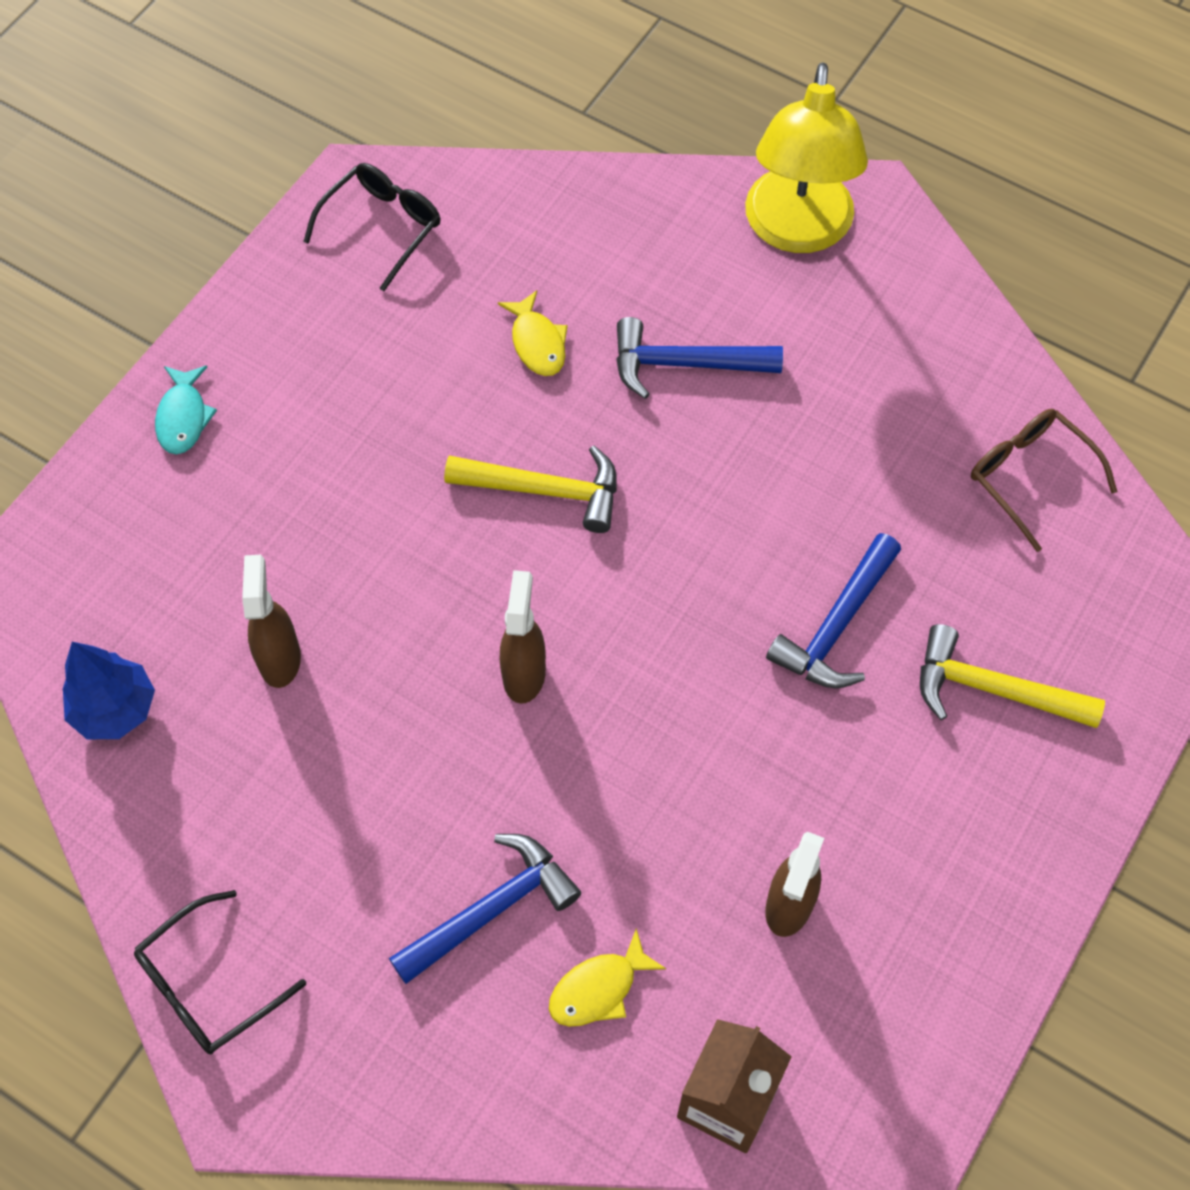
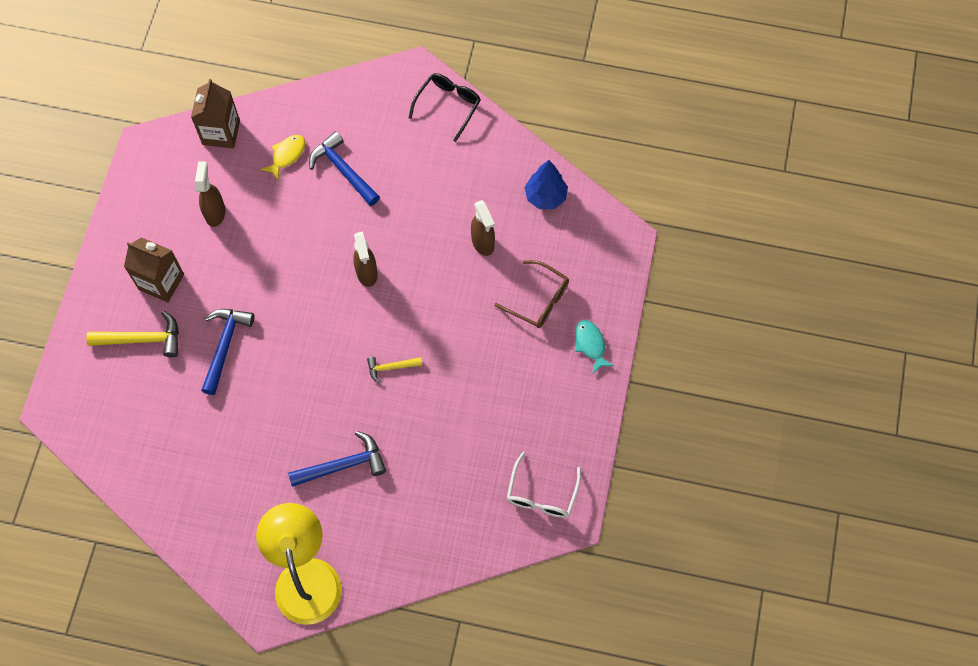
camera: 160 degrees right, 5 degrees up
black glasses [303,163,441,291] -> white glasses [507,452,581,518]
blue hammer [389,834,581,984] -> blue hammer turned 105 degrees clockwise [309,131,380,206]
yellow hammer [444,445,617,533] -> yellow hammer [367,357,422,384], size x0.59
yellow fish [498,290,568,376] -> none
brown glasses [971,409,1118,552] -> brown glasses moved to [494,260,569,328]
none -> brown carton [124,237,184,302]

